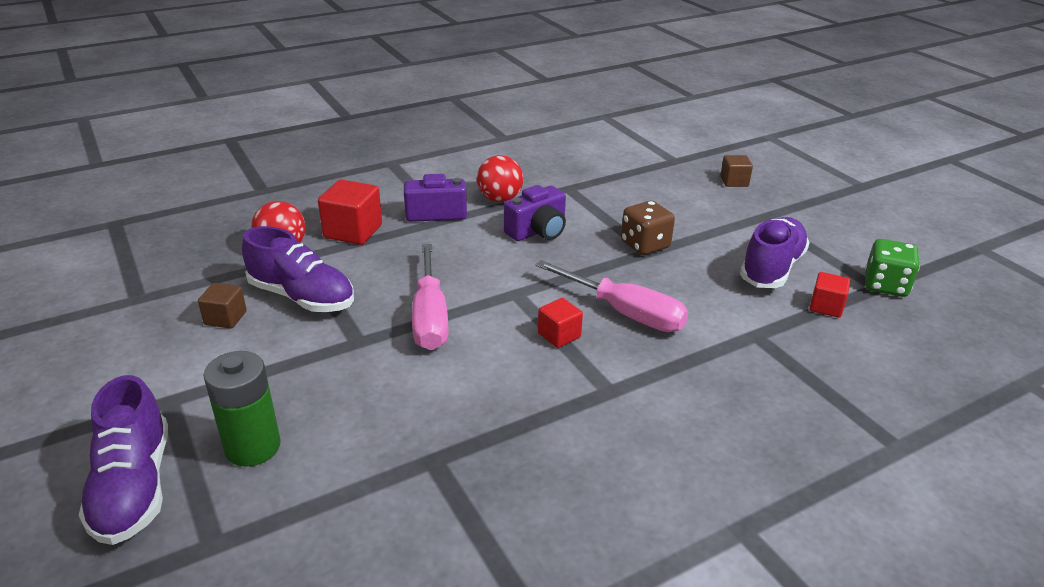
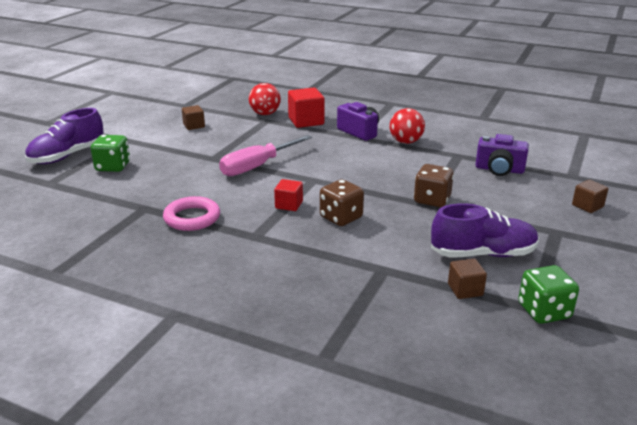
camera: 55 degrees right, 5 degrees down
green battery [203,351,281,467] -> green dice [91,135,130,172]
purple shoe [242,226,354,312] -> none
purple camera [504,185,566,241] -> purple camera moved to [475,134,529,176]
pink screwdriver [535,260,688,332] -> brown dice [320,179,364,226]
red cube [809,272,850,318] -> brown cube [448,259,487,299]
none -> pink ring [163,196,220,231]

